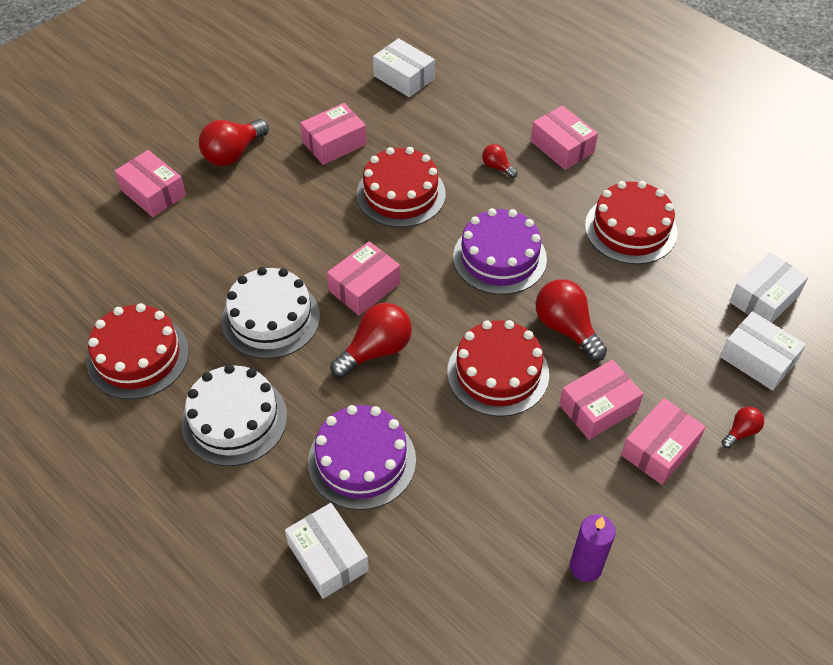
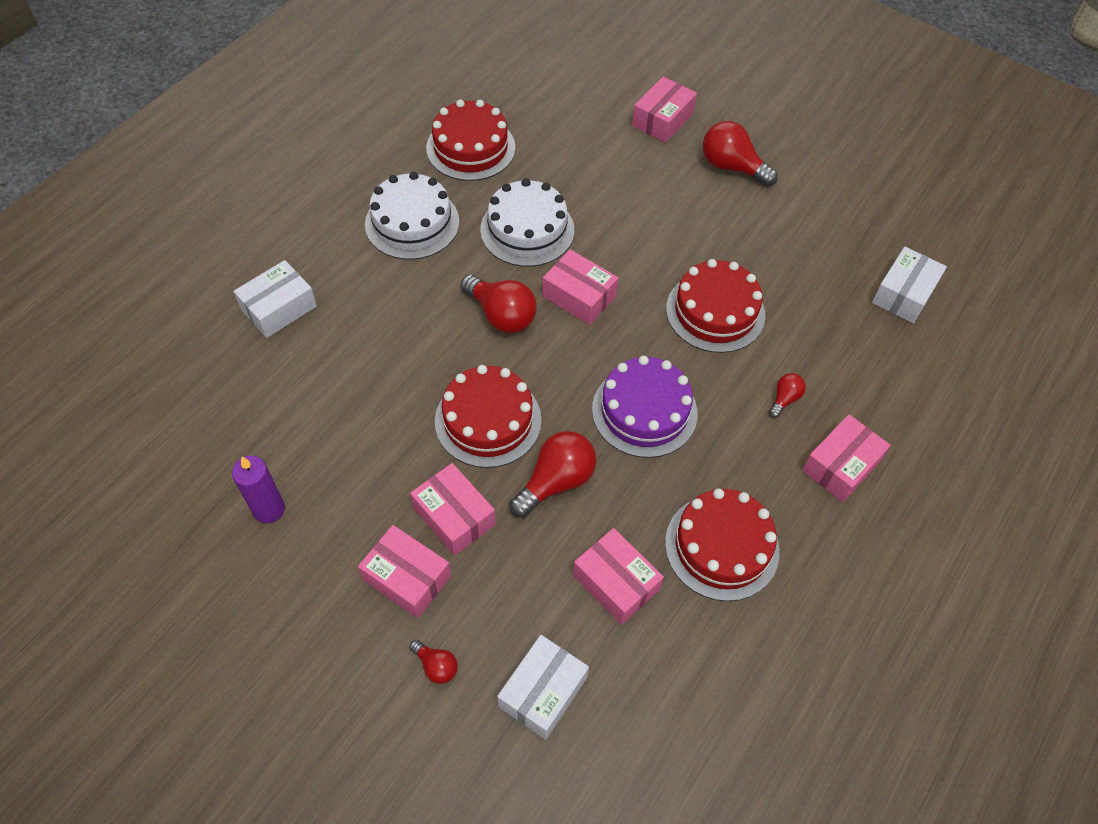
camera: 80 degrees right, 5 degrees up
pink box [300,103,367,165] -> pink box moved to [573,528,664,625]
purple cake [308,405,416,510] -> none
white box [729,252,808,323] -> none

